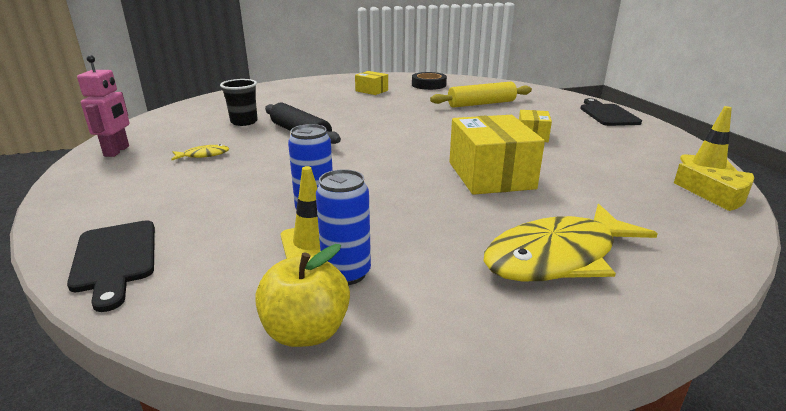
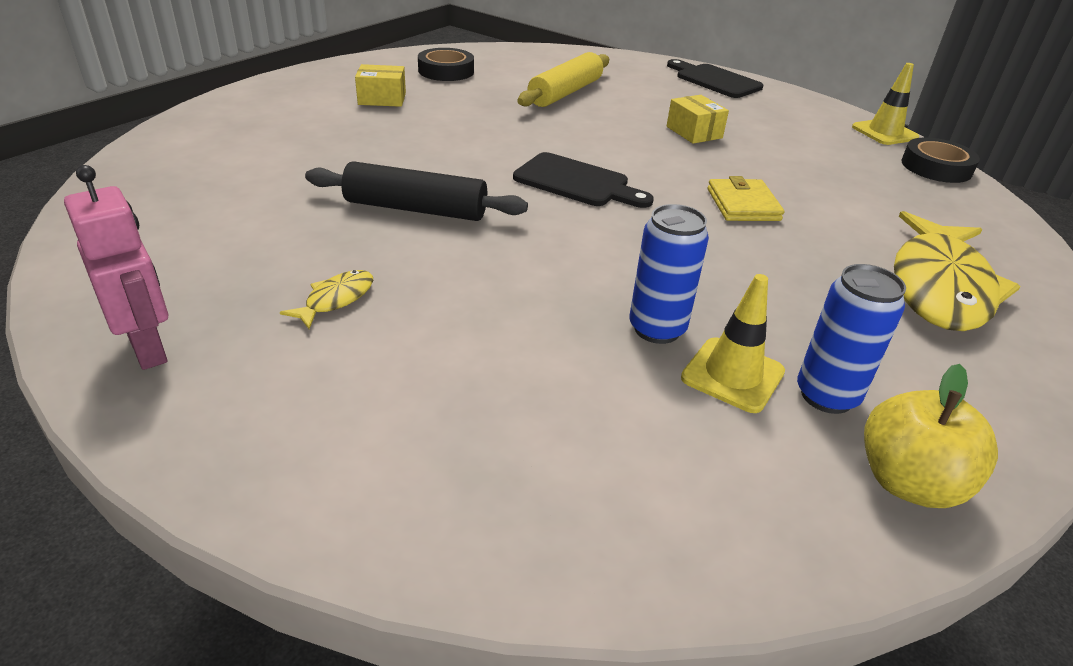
camera: 40 degrees left, 10 degrees up
black cutting board [67,220,155,312] -> black cutting board moved to [513,152,654,208]
black cup [220,79,258,126] -> none
yellow box [450,115,545,195] -> yellow wallet [708,176,784,221]
yellow cheese [674,163,754,211] -> black tape [901,138,980,183]

